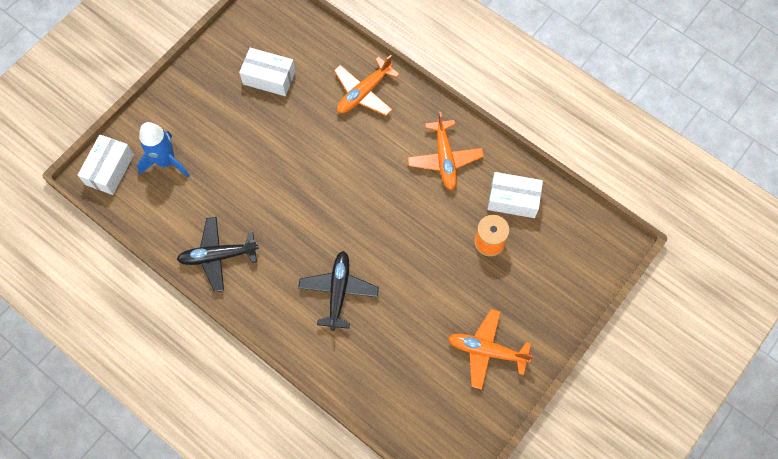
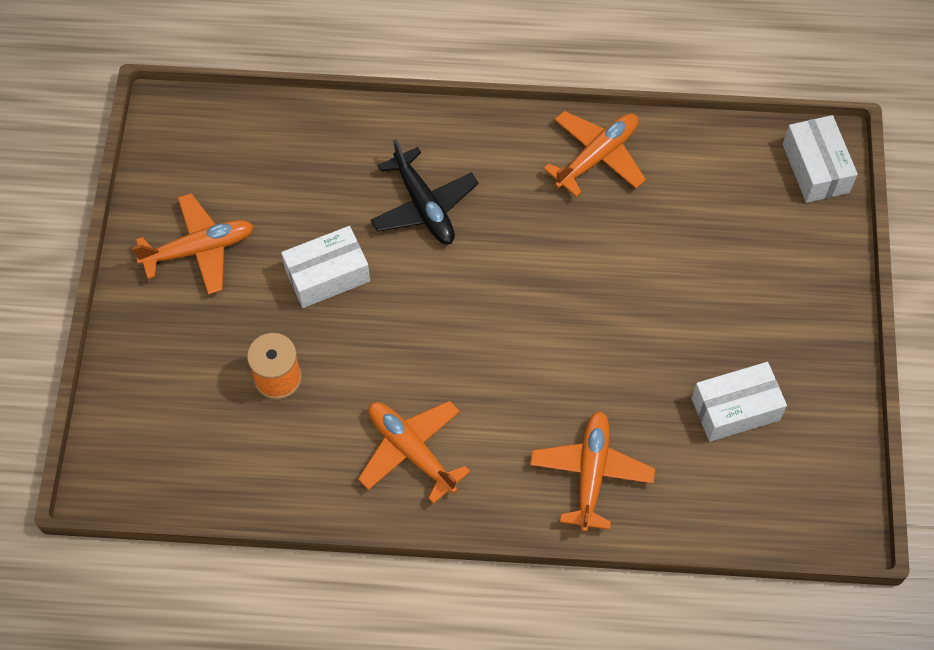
camera: 145 degrees right, 5 degrees down
blue rocket [137,122,190,177] -> none
black plane [177,217,259,292] -> orange plane [544,111,646,197]
white box [487,172,543,218] -> white box moved to [281,226,370,308]

